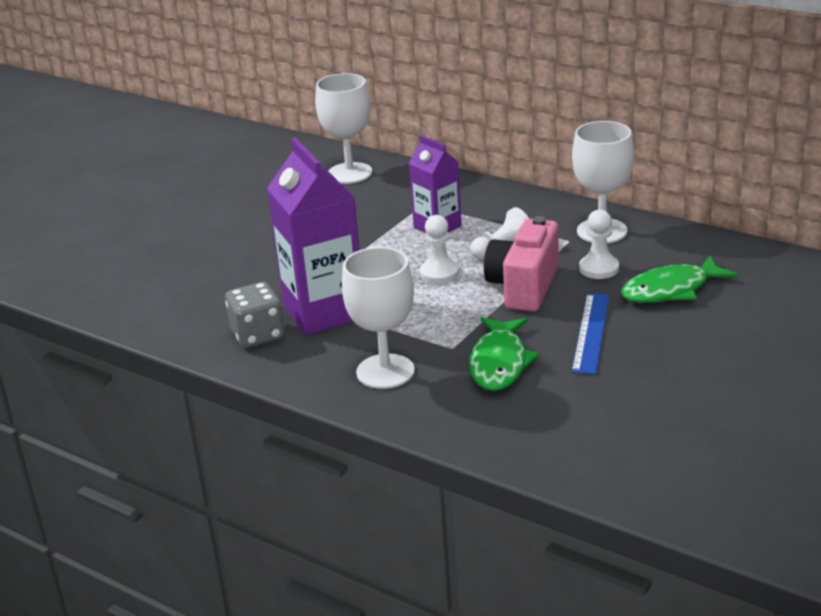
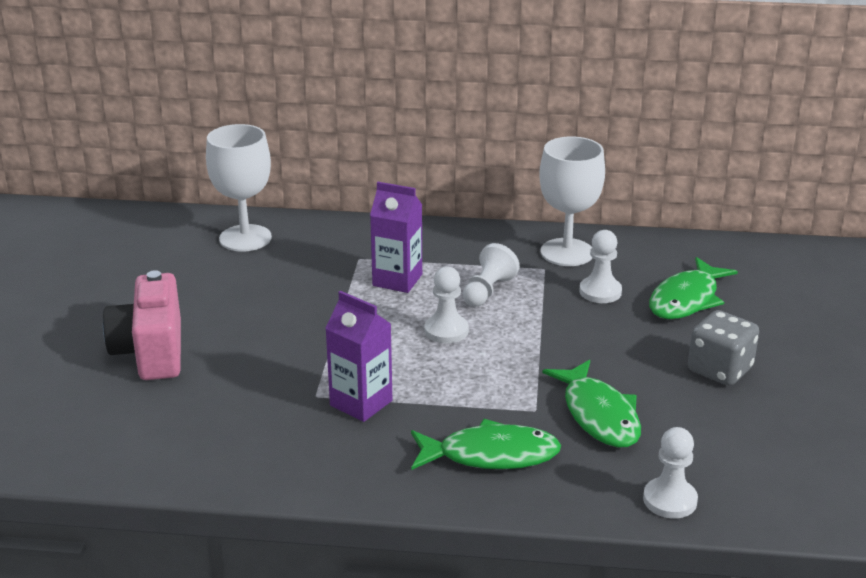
camera: 30 degrees left, 0 degrees up
grey dice [225,282,285,348] -> grey dice moved to [688,310,759,386]
purple carton [267,138,360,335] -> purple carton [325,291,392,422], size x0.59
white goblet [342,247,415,389] -> green fish [411,419,561,470]
pink camera [484,216,559,311] -> pink camera moved to [103,270,181,380]
blue ruler [571,294,610,374] -> none
none -> white pawn [643,427,698,519]

